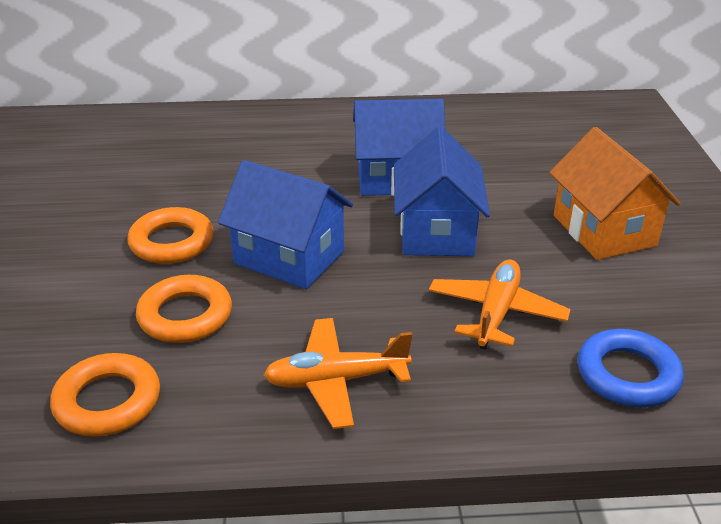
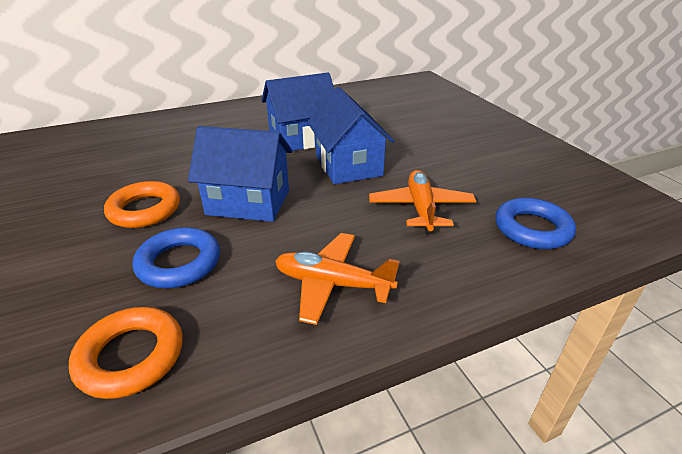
camera: 20 degrees left, 0 degrees up
orange ring [136,275,232,343] -> blue ring [132,227,220,288]
orange plane [264,318,412,429] -> orange plane turned 45 degrees clockwise [275,233,400,325]
orange house [549,127,681,260] -> none

